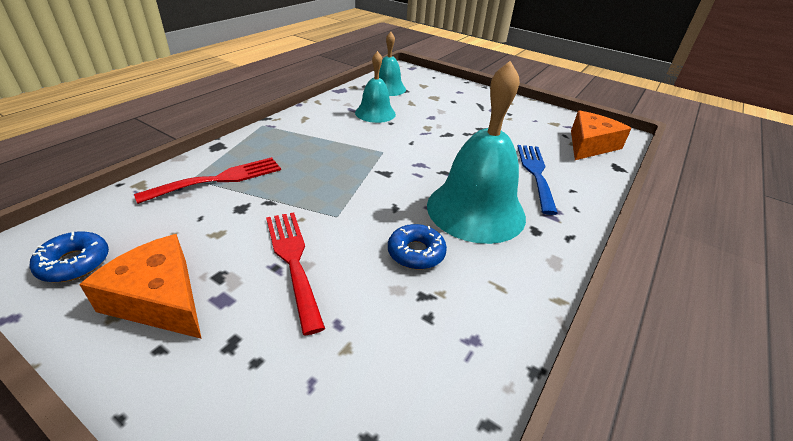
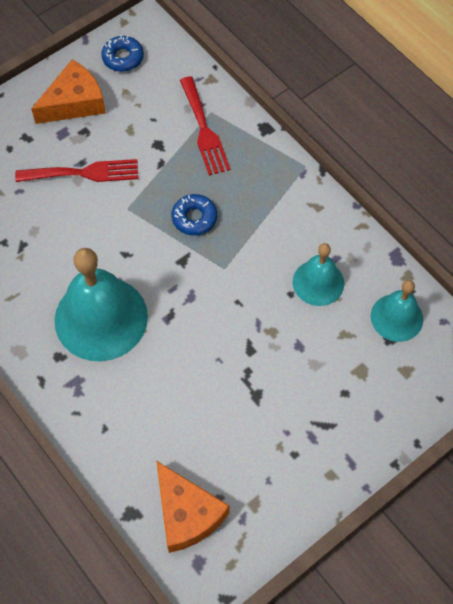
camera: 110 degrees right, 25 degrees up
blue donut [388,224,447,269] -> blue donut moved to [172,194,217,235]
blue fork [517,145,558,215] -> none

